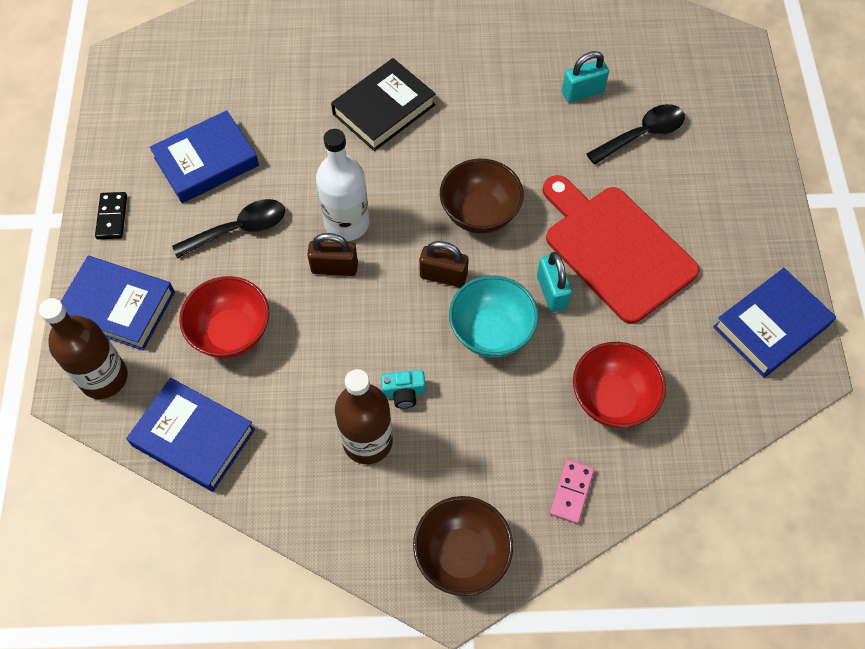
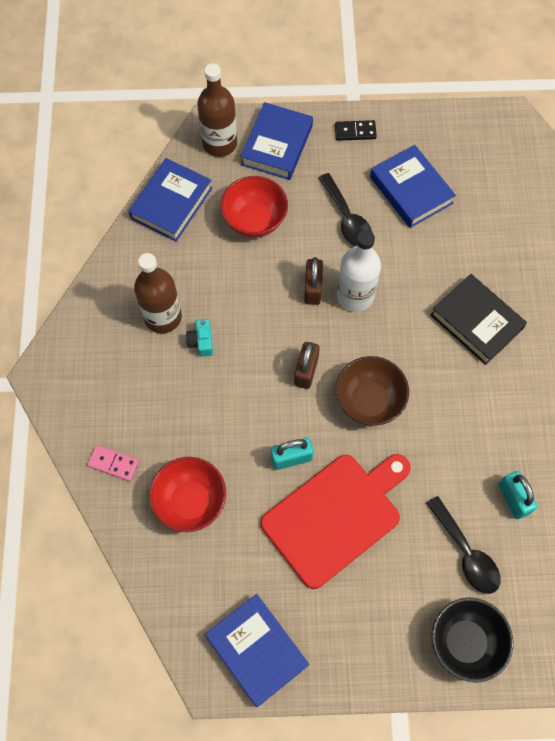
camera: 90 degrees right, 5 degrees up
brown bowl [413,496,513,596] -> none
turquoise bowl [449,276,539,358] -> none
none -> black bowl [432,597,513,682]

